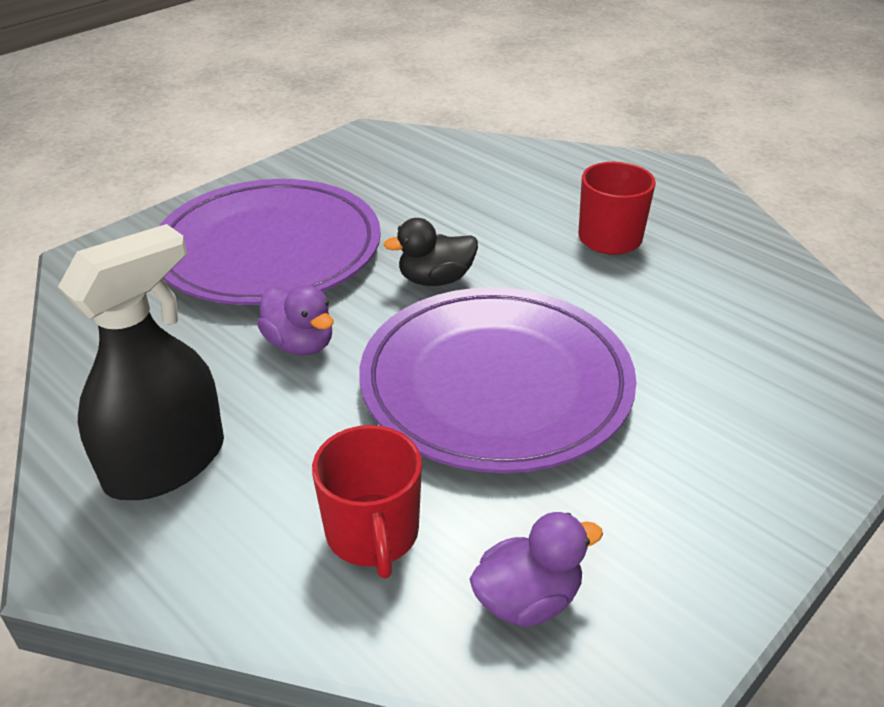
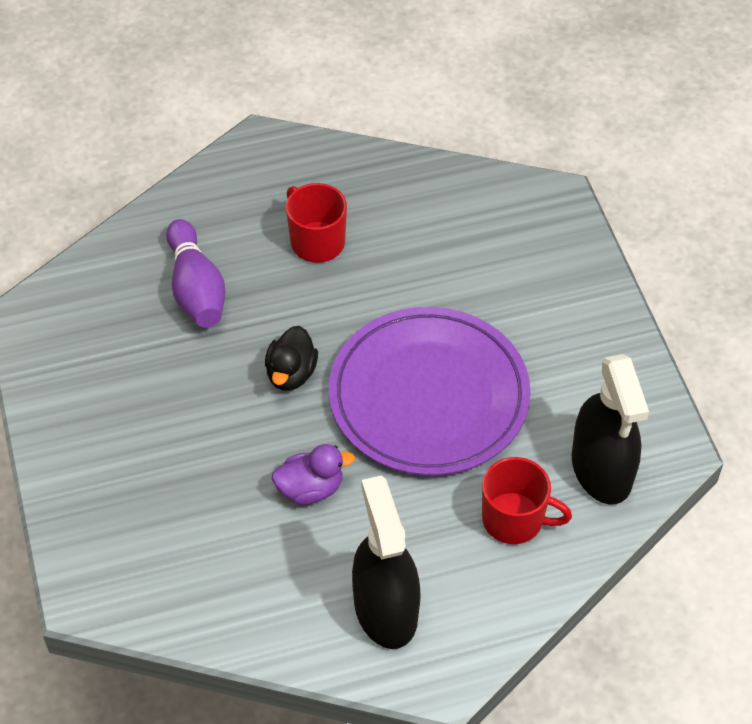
camera: 60 degrees left, 15 degrees up
purple plate [159,179,381,305] -> none
purple duck [470,512,603,627] -> black spray bottle [572,354,649,505]
none -> purple bowling pin [166,219,225,328]

